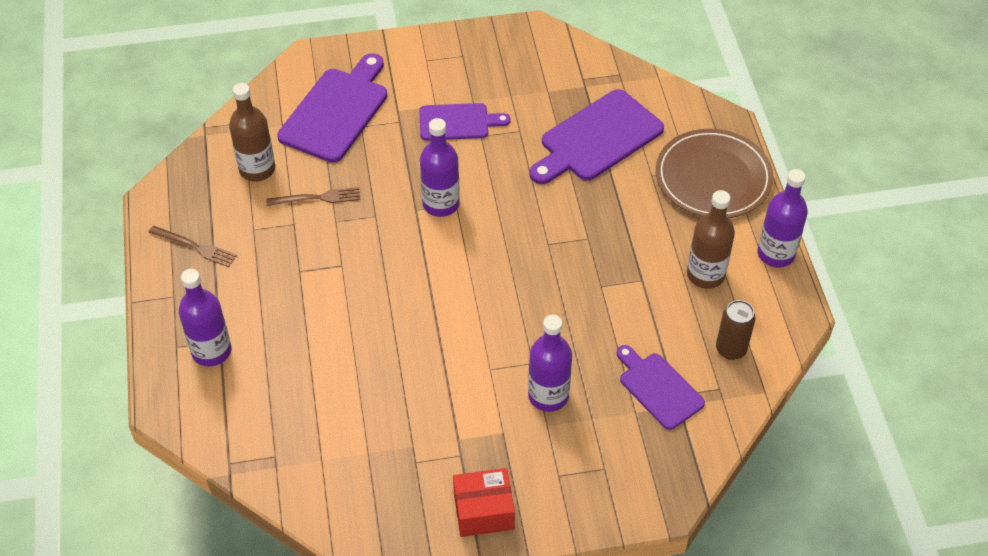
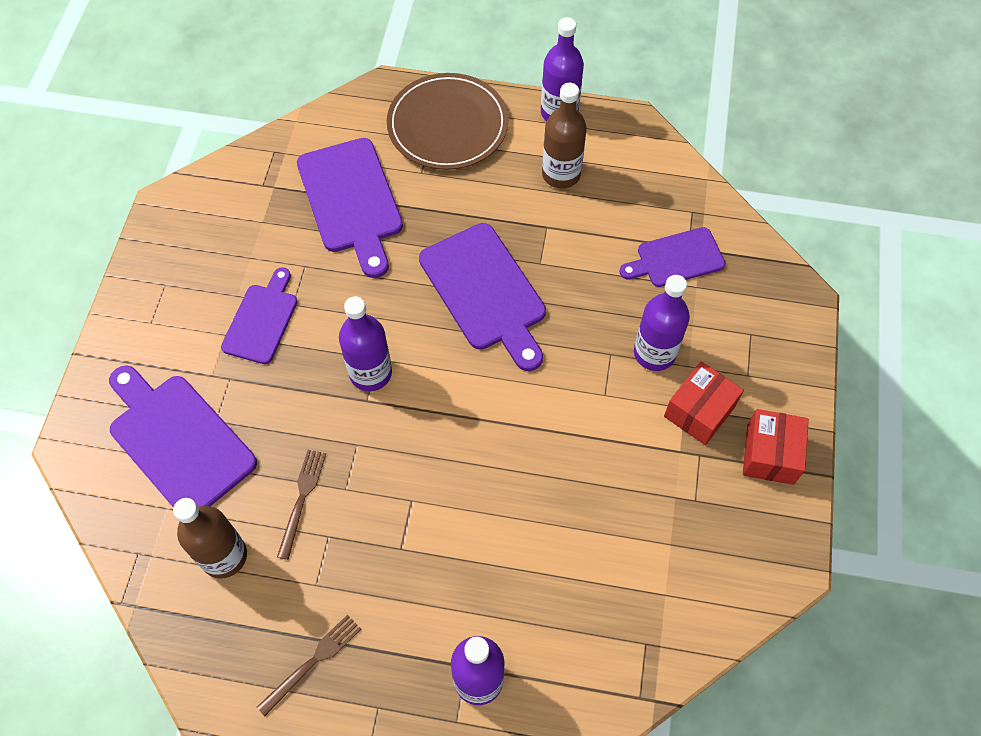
camera: 70 degrees left, 10 degrees up
brown can [716,300,756,360] -> none
none -> purple cutting board [419,223,546,371]
none -> red box [664,362,744,445]

